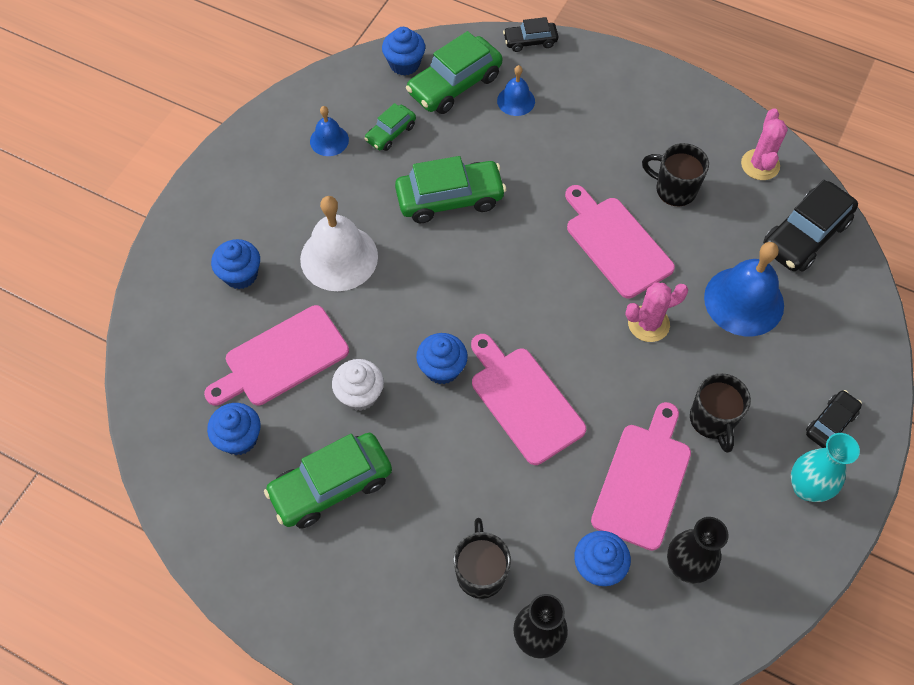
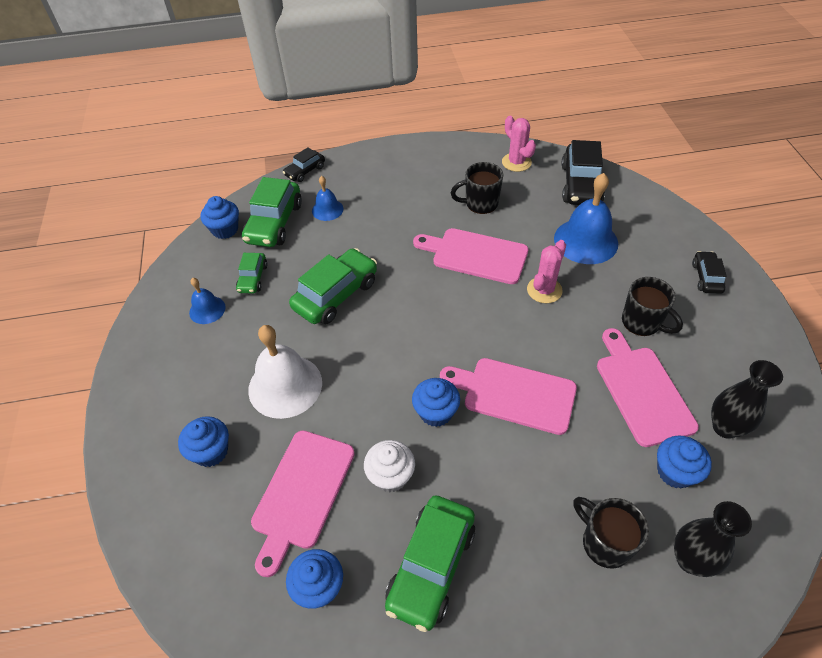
camera: 35 degrees left, 10 degrees down
turquoise vase [791,433,860,502] -> none

